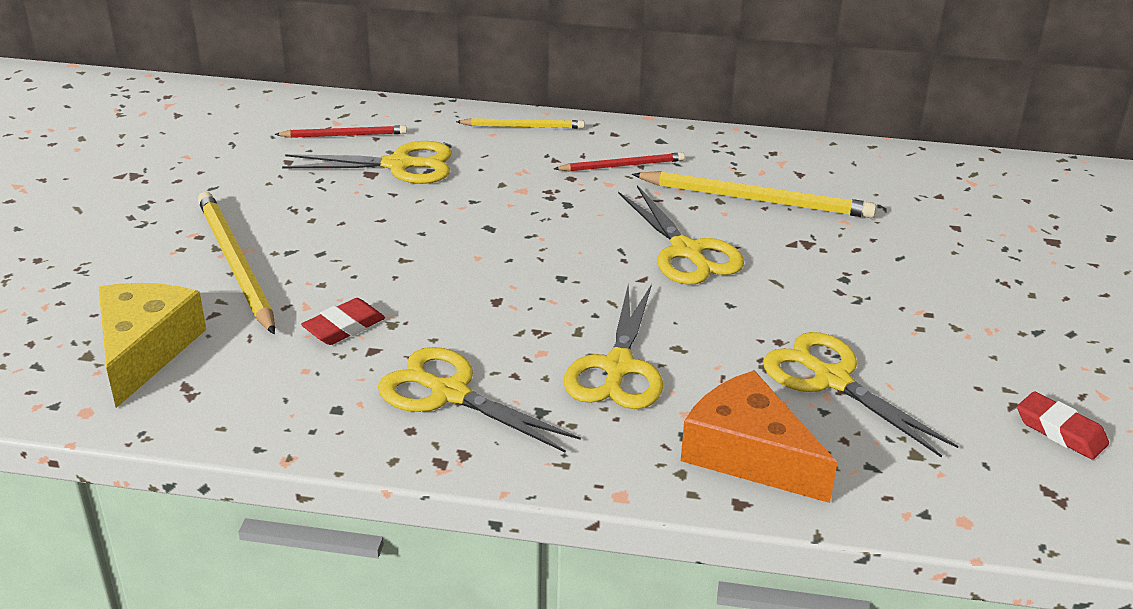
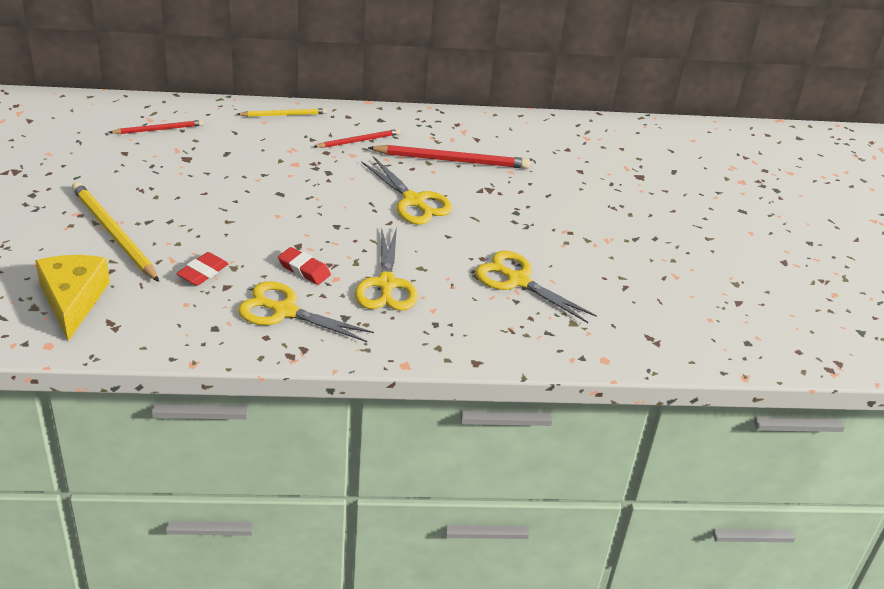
camera: 15 degrees left, 5 degrees up
yellow scissors [282,141,452,184] -> none
yellow pencil [632,171,876,218] -> red pencil [368,145,530,169]
orange cheese [681,370,837,503] -> none
red eraser [1017,391,1109,460] -> red eraser moved to [278,247,331,285]

